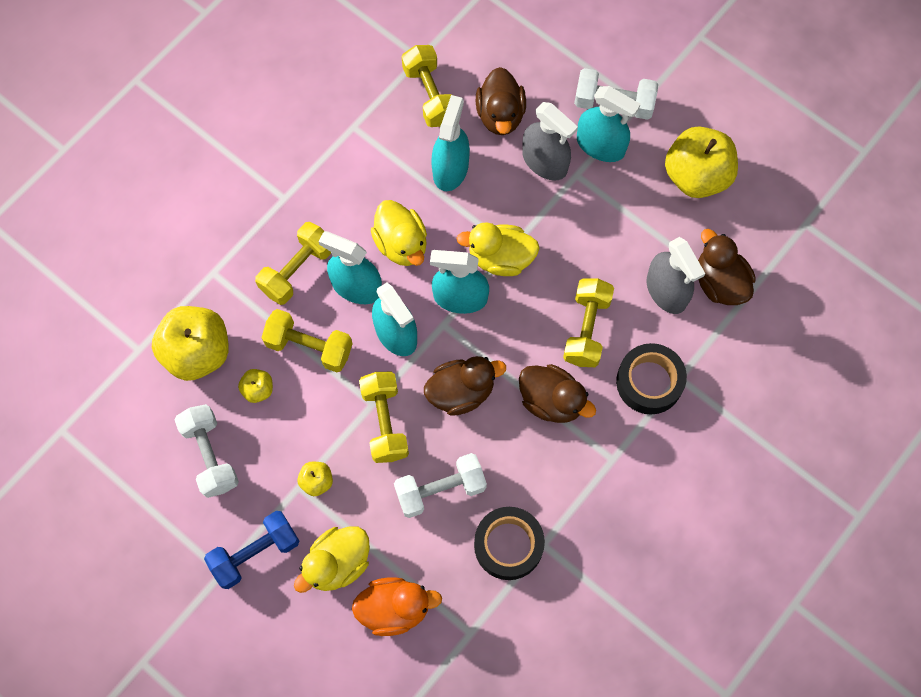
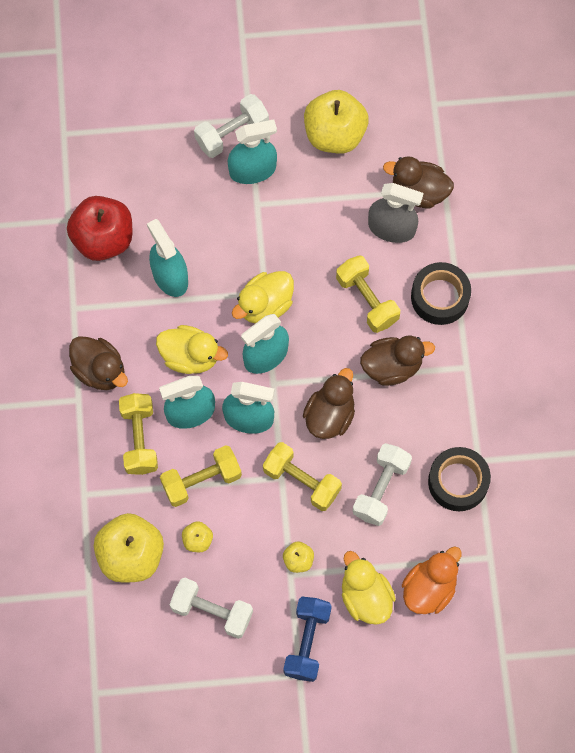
camera: 45 degrees left, 0 degrees up
yellow duck [294,526,370,593] -> yellow duck turned 150 degrees clockwise [342,551,396,625]
yellow dumbbell [402,45,454,127] -> red apple [67,196,132,261]
brown duck [476,67,526,135] -> brown duck moved to [69,336,128,390]
grey spray bottle [522,102,578,180] -> none

